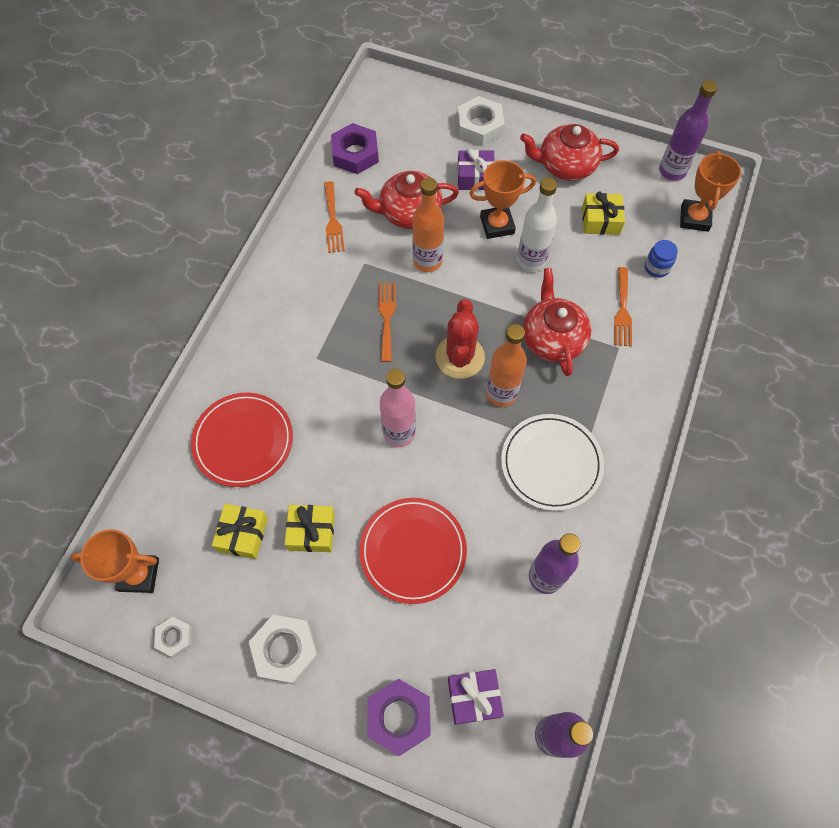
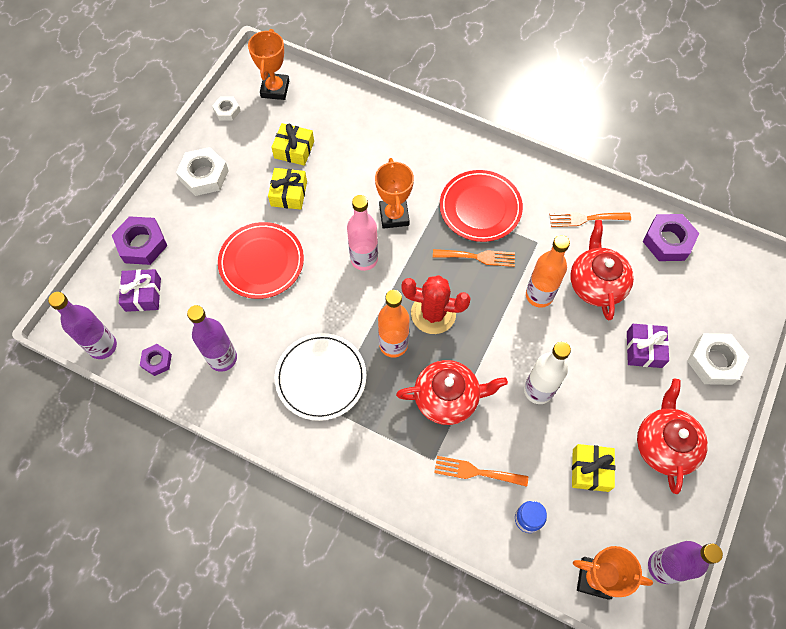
camera: 95 degrees right, 0 degrees up
red plate [191,393,293,487] -> red plate moved to [440,170,523,242]
orange trophy [469,160,536,239] -> orange trophy moved to [375,158,414,229]
none -> purple nut [140,344,172,376]

